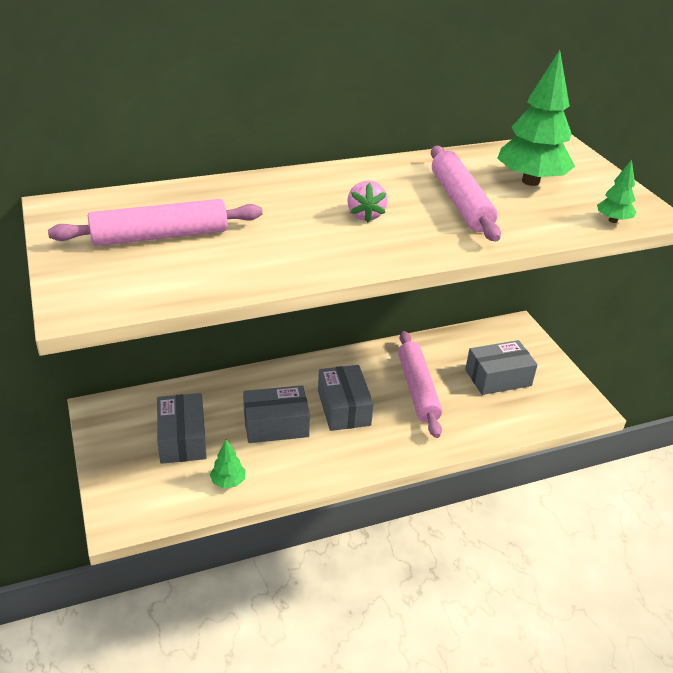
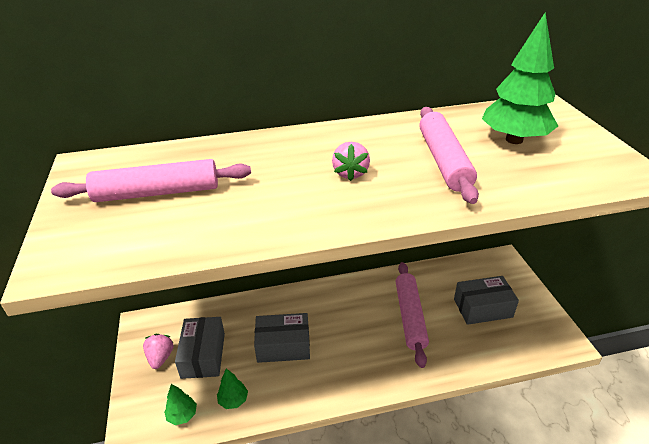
camera: 10 degrees right, 0 degrees up
grey box [318,365,374,431] -> none
green tree [597,160,636,223] -> green tree moved to [164,384,197,425]
none -> pink strawberry [143,334,174,369]

